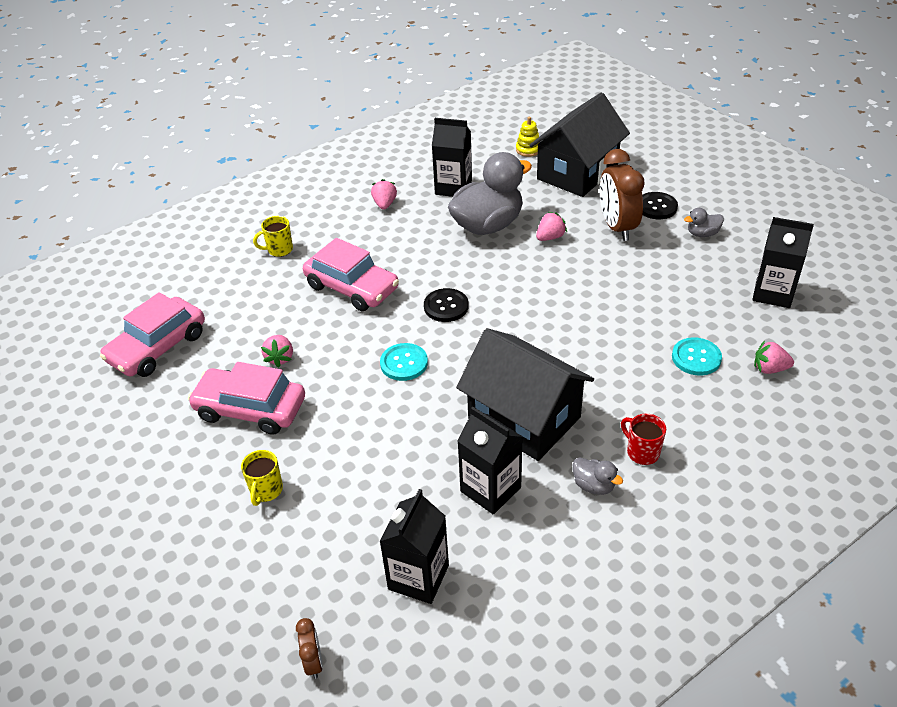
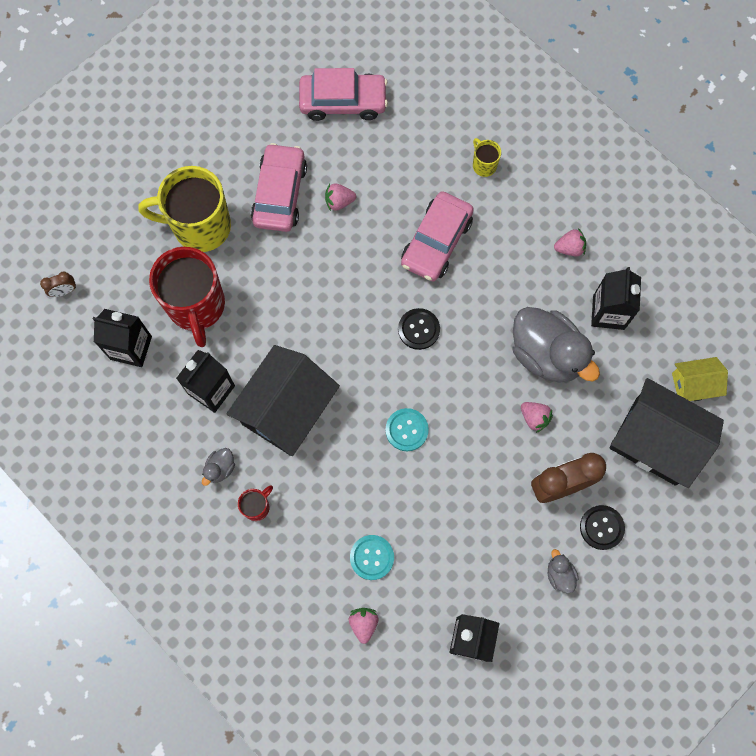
camera: 80 degrees right, 30 degrees up
pink car [100,292,205,377] -> pink car turned 150 degrees clockwise [299,68,388,121]
yellow mug [241,450,283,506] -> yellow mug [138,166,231,252], size x2.31
turquoise button [380,343,428,381] -> turquoise button moved to [386,408,429,451]
yellow stacking toy [516,117,540,157] -> yellow house [672,357,728,401]
none -> red mug [149,247,225,347]

